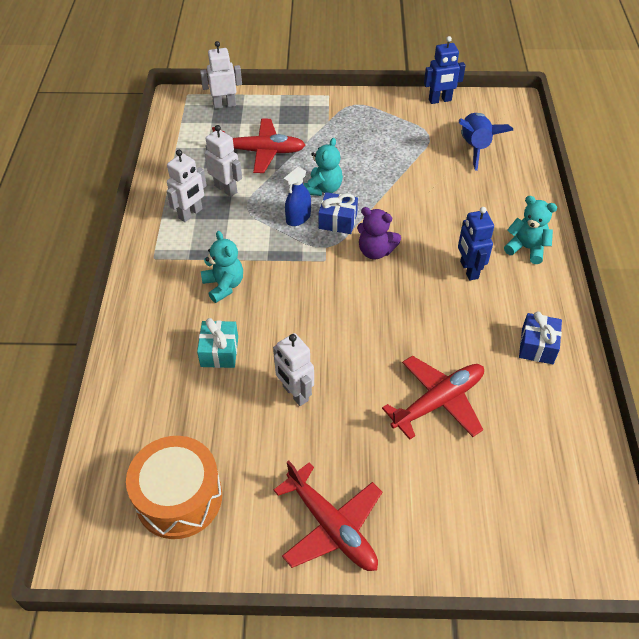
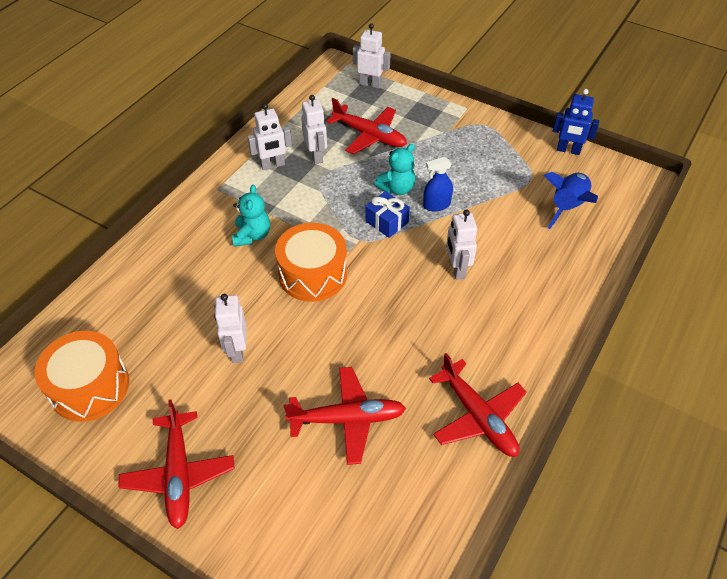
camera: 30 degrees right, 0 degrees up
turquoise gift [197,318,238,368] -> none
blue spray bottle [284,167,311,226] -> blue spray bottle moved to [423,157,453,212]
purple teddy bear [357,207,401,260] -> none
blue robot [458,207,494,280] -> none
turquoise teddy bear [504,196,557,264] -> none
blue gift [519,311,562,364] -> red plane [429,353,527,457]
none -> orange drum [275,223,347,302]
none -> white robot [446,209,477,280]

